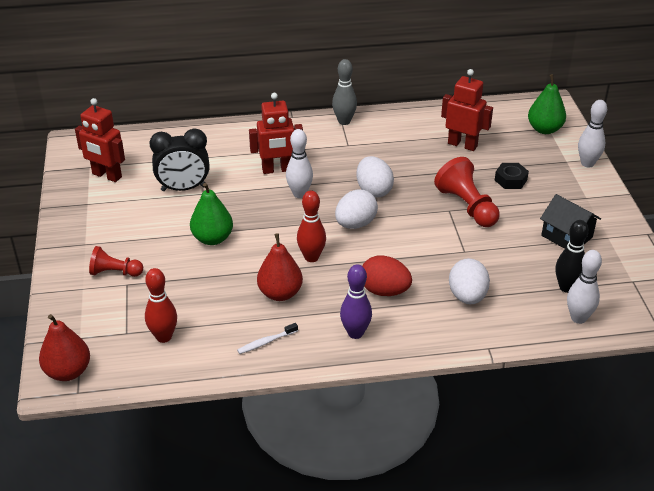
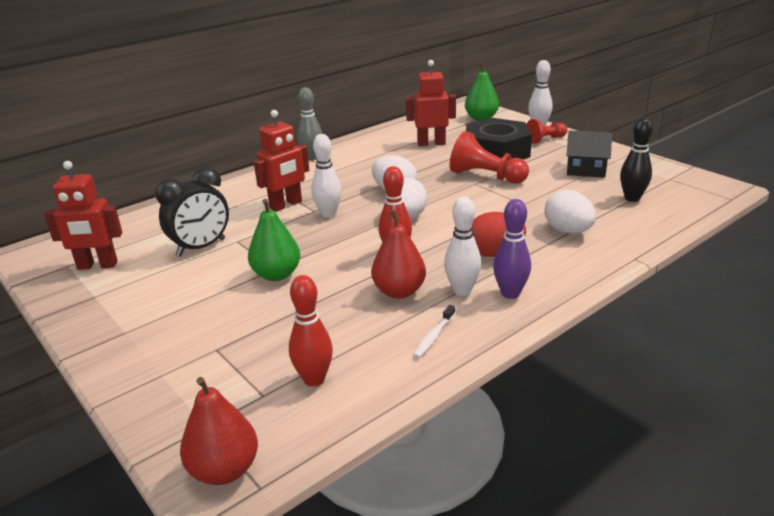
camera: 30 degrees left, 10 degrees down
red pawn [89,246,143,277] -> red pawn moved to [526,119,568,144]
black nut [495,163,529,189] -> black nut [466,118,532,159], size x2.17
white bowling pin [567,250,602,324] -> white bowling pin moved to [444,197,481,296]

